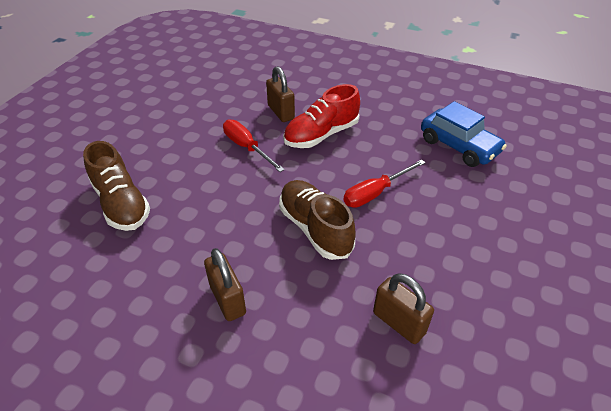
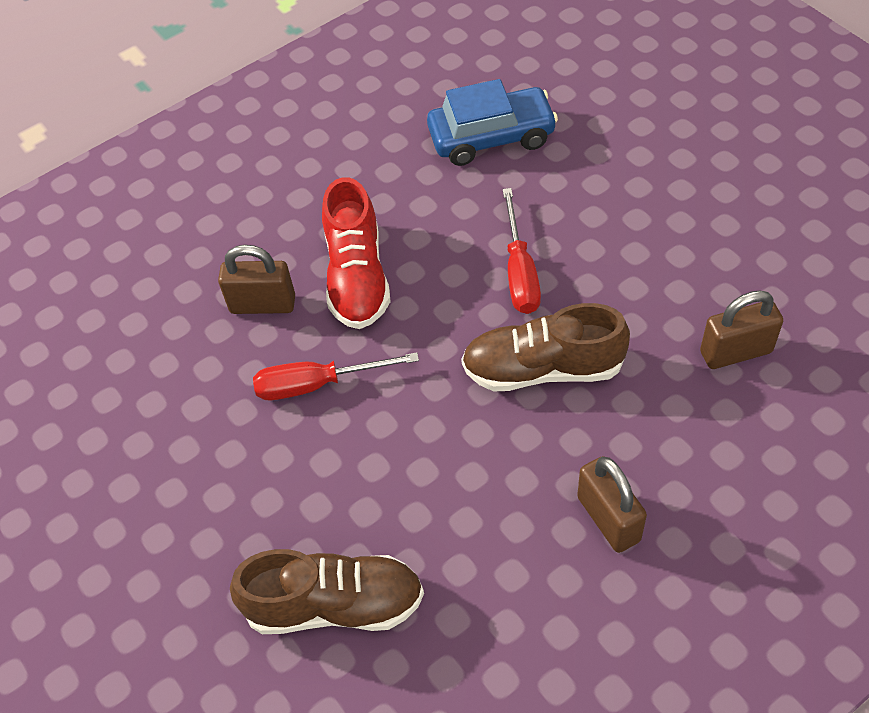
camera: 55 degrees left, 10 degrees up
brown padlock [204,248,246,321] -> brown padlock turned 60 degrees clockwise [577,456,647,553]

